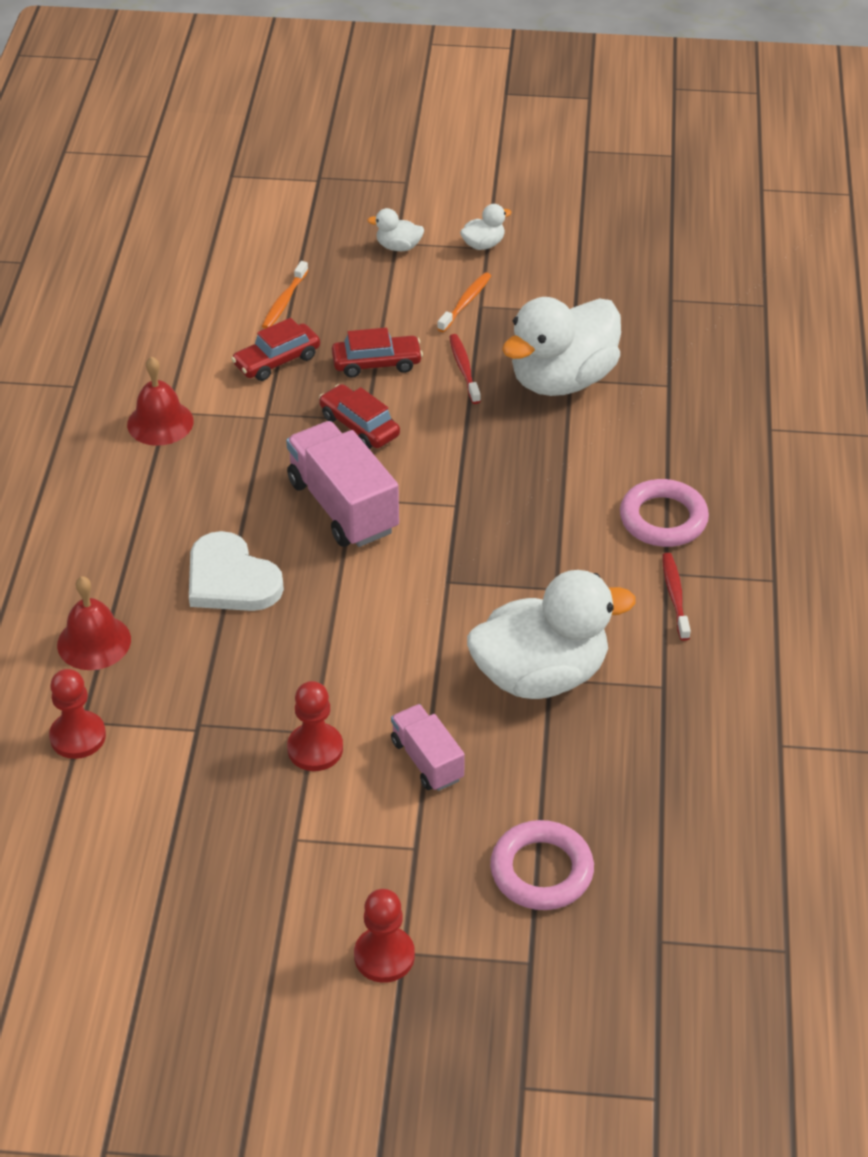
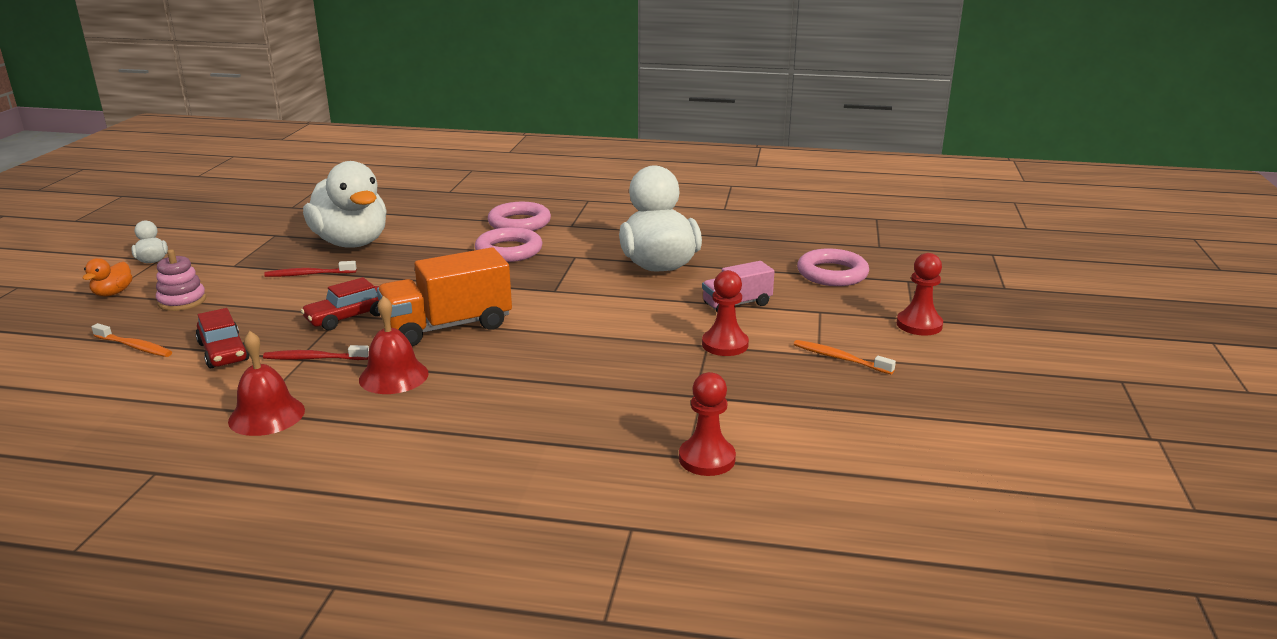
camera: 85 degrees left, 20 degrees down
red bell [57,576,131,670] -> red bell moved to [359,296,429,394]
white heart [189,531,284,611] -> none
pink truck [286,421,399,547] -> orange truck [377,247,512,346]
red car [332,328,423,378] -> none
white duck [367,208,424,251] -> orange duck [83,258,132,296]
orange toothbrush [437,272,491,332] -> orange toothbrush moved to [794,340,896,375]
red toothbrush [662,553,691,641] -> red toothbrush moved to [263,345,369,360]
none -> pink stacking toy [156,249,206,311]
none -> pink ring [475,227,543,262]

